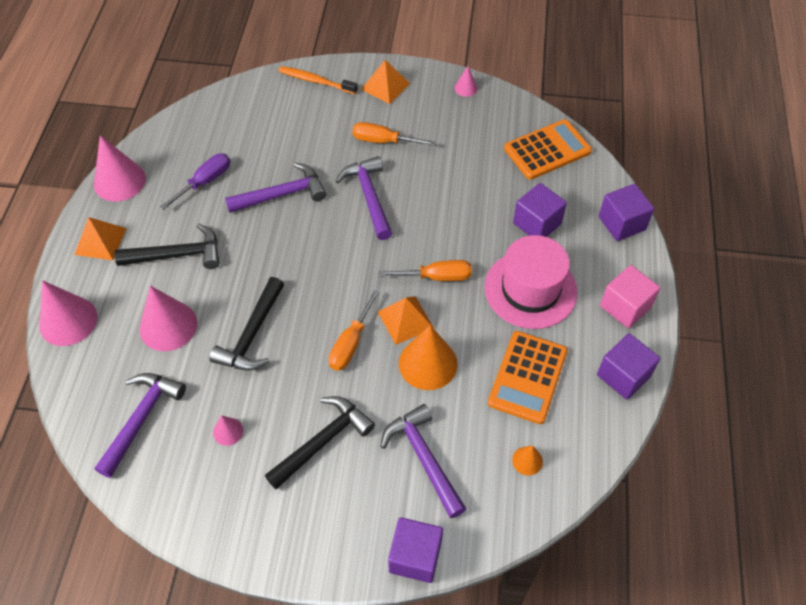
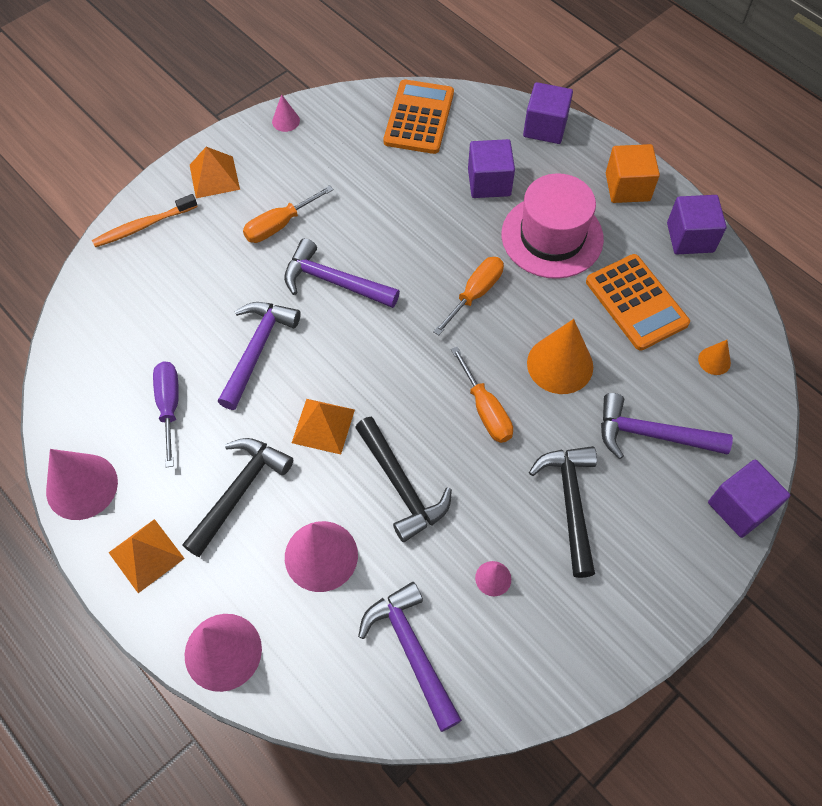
camera: 50 degrees left, 5 degrees up
orange pyramid [378,296,434,345] -> orange pyramid moved to [292,399,355,454]
pink cube [600,265,660,328] -> orange cube [606,144,660,203]

